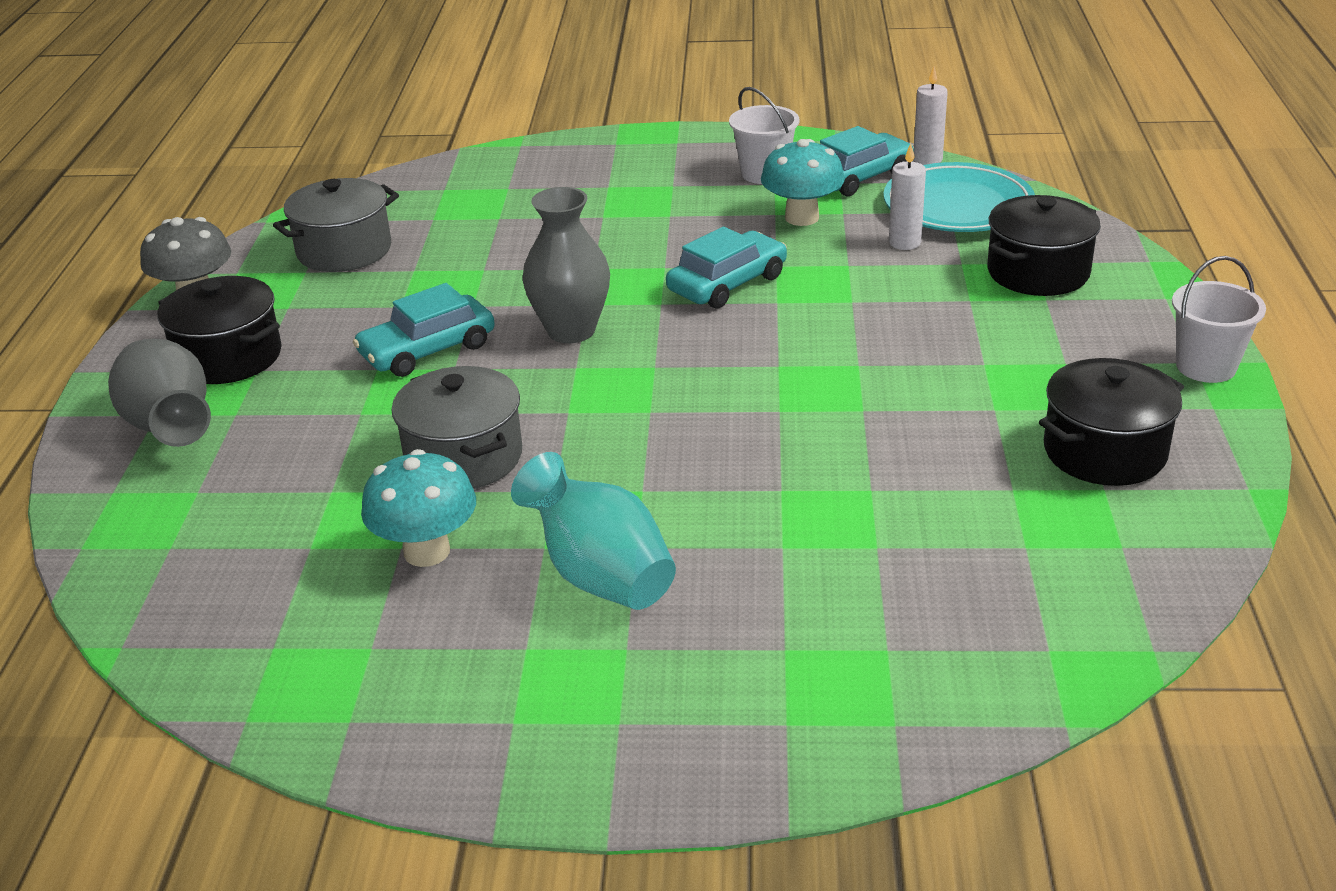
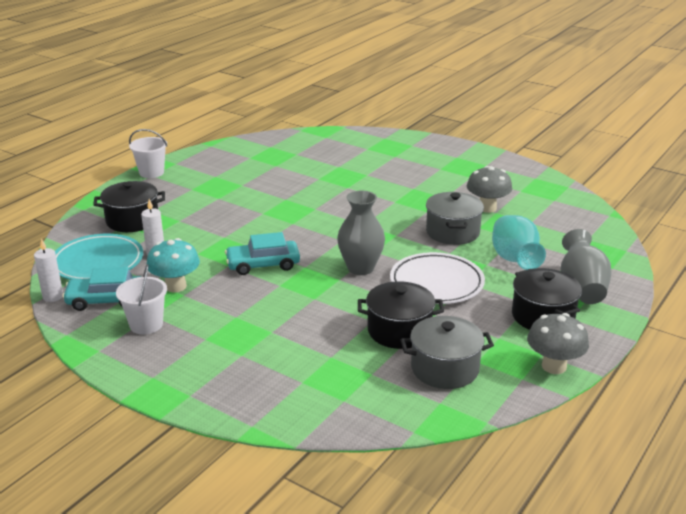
camera: 150 degrees left, 5 degrees down
turquoise car [353,283,495,377] -> white plate [390,252,485,304]
turquoise mushroom [361,449,476,567] -> grey mushroom [467,166,512,213]
turquoise vase [511,452,676,610] -> turquoise vase moved to [492,215,546,270]
black pot [1039,358,1184,486] -> black pot moved to [358,281,444,349]

